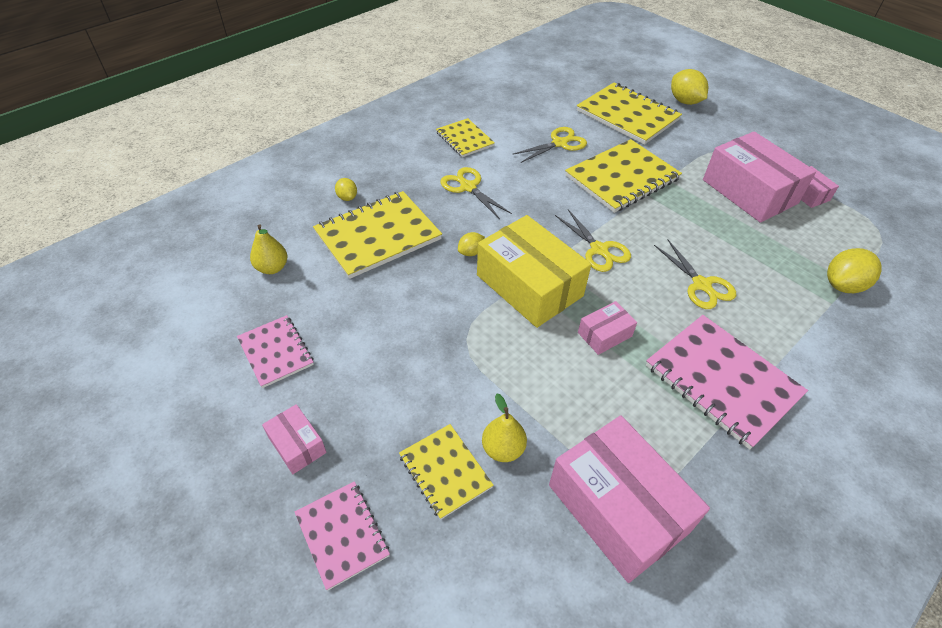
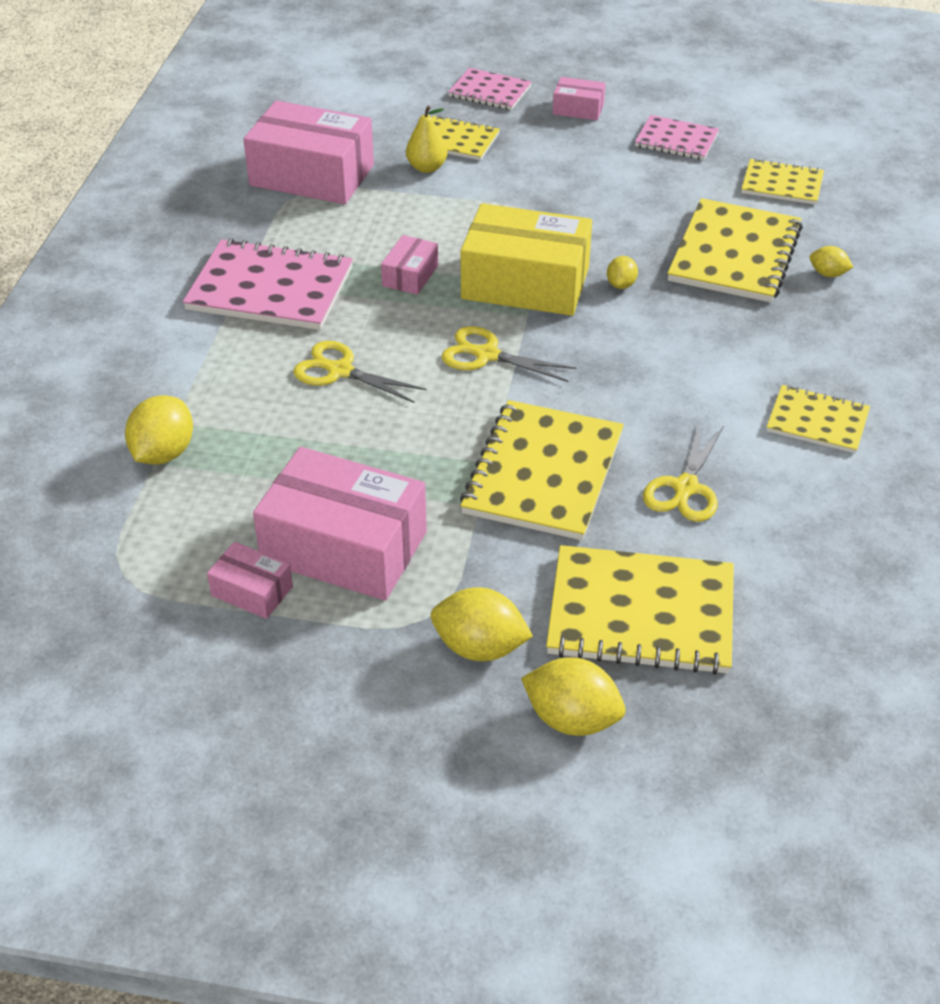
camera: 145 degrees right, 5 degrees down
yellow pear [250,224,288,274] -> yellow notebook [741,158,824,205]
yellow scissors [440,167,512,219] -> none
none -> yellow lemon [431,587,533,661]

